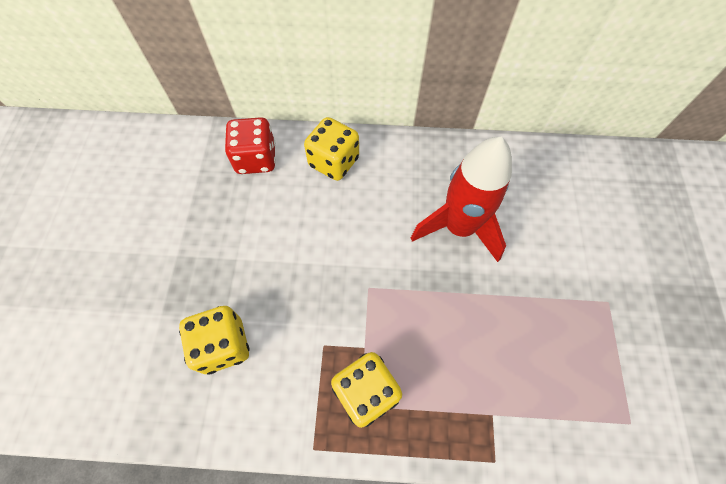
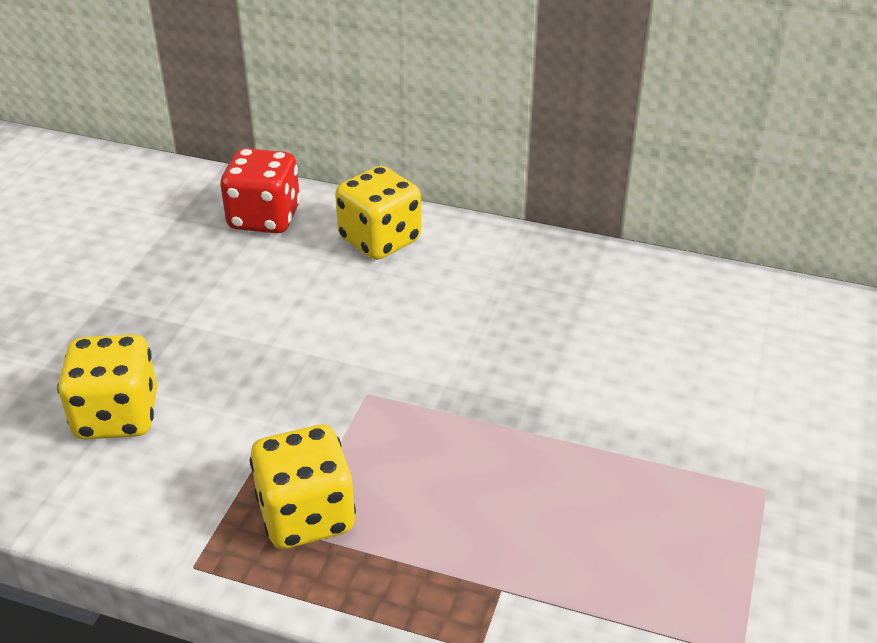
camera: 15 degrees right, 25 degrees down
red rocket [411,137,512,262] -> none

